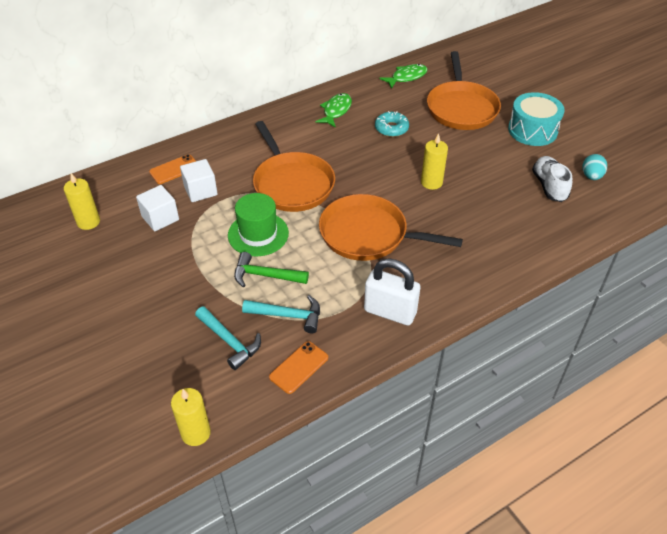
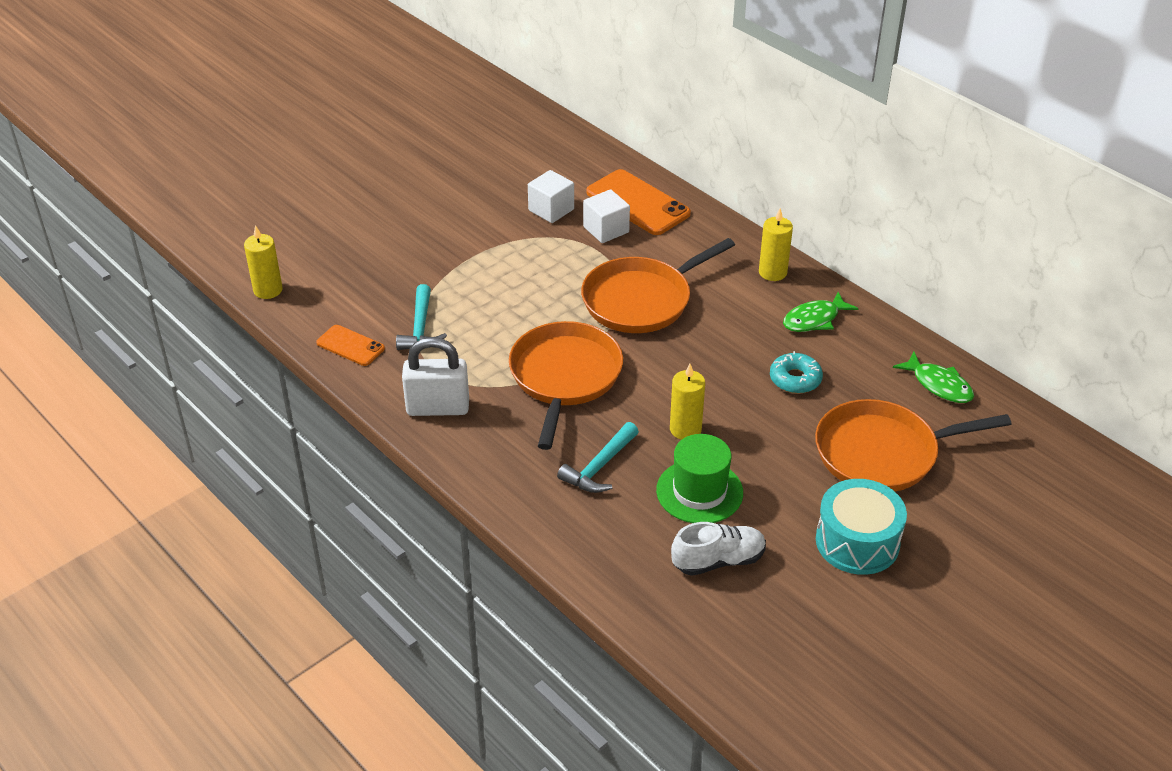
camera: 80 degrees right, 5 degrees down
yellow candle [64,173,100,230] -> yellow candle moved to [759,208,793,281]
orange phone [149,154,196,184] -> orange phone [586,169,691,235], size x1.77
turquoise hammer [195,306,261,370] -> turquoise hammer moved to [557,422,639,493]
green hat [228,193,289,256] -> green hat moved to [656,434,743,523]
green hammer [234,252,309,287] -> none
green fish [315,93,352,128] -> green fish turned 135 degrees clockwise [783,292,859,332]
white padlock [364,259,420,326] -> white padlock turned 75 degrees clockwise [402,337,469,416]
turquoise egg [582,154,607,180] -> none

